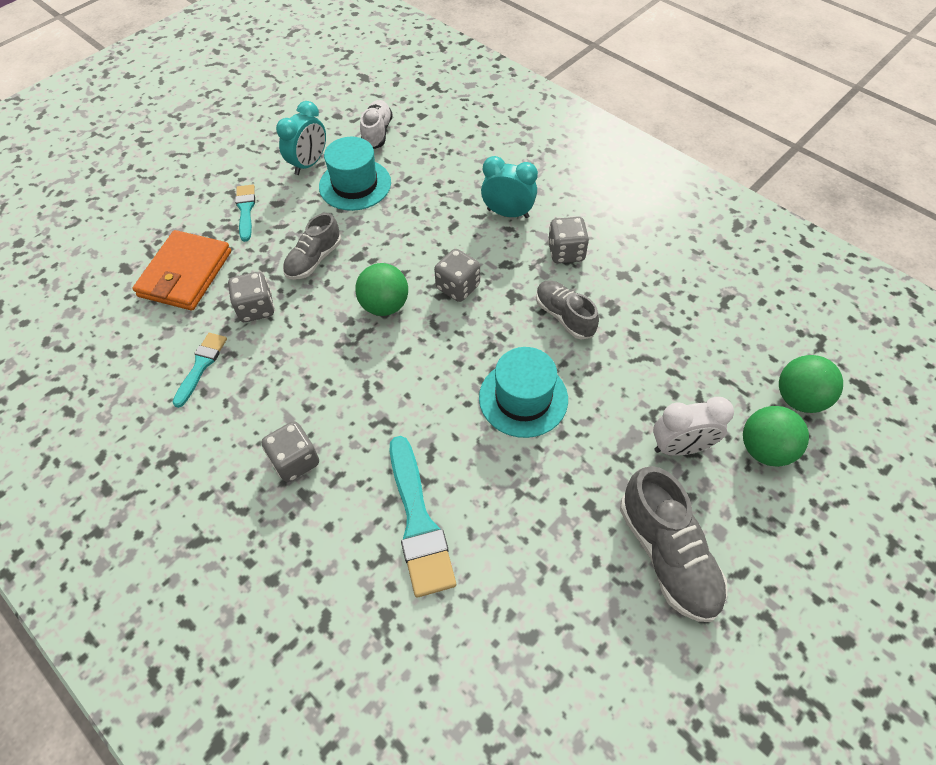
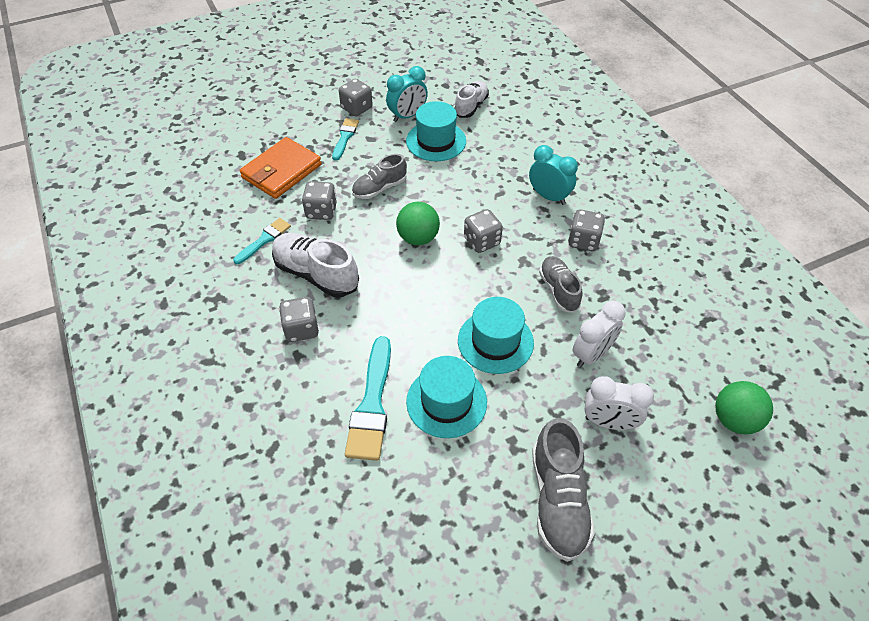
camera: 20 degrees right, 5 degrees down
green ball [743,406,809,467] -> none
none -> white shoe [272,233,359,297]
none -> grey dice [339,79,373,116]
none -> turquoise hat [406,356,487,438]
none -> white clock [573,301,626,368]

